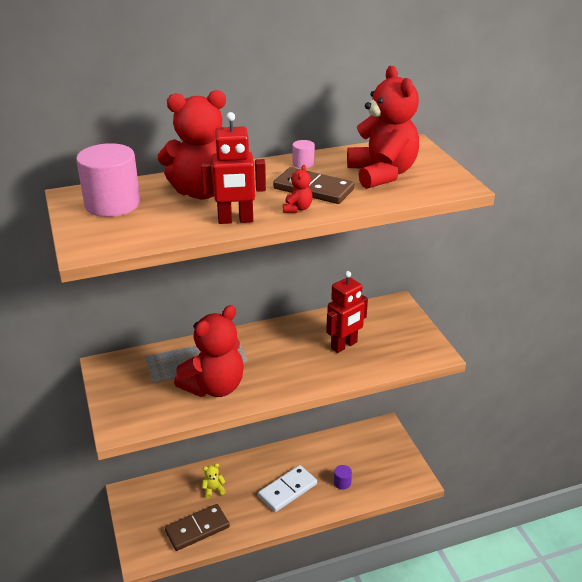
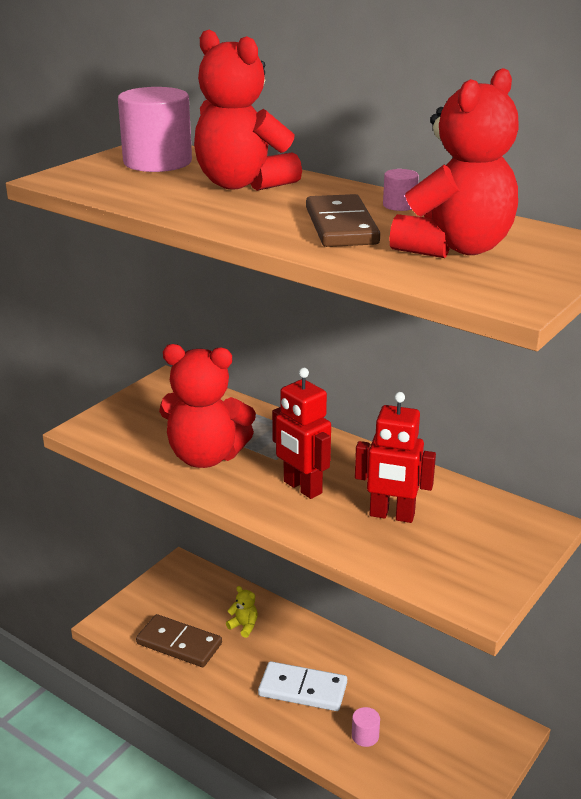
camera: 55 degrees right, 5 degrees down
red robot [201,112,266,224] -> red robot moved to [272,368,331,499]
red teddy bear [283,165,312,213] -> none
purple cylinder [334,465,352,489] -> pink cylinder [352,707,380,747]

